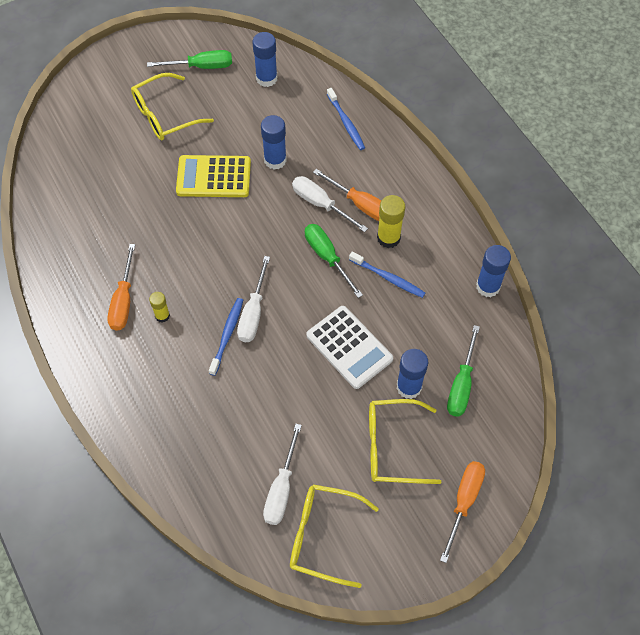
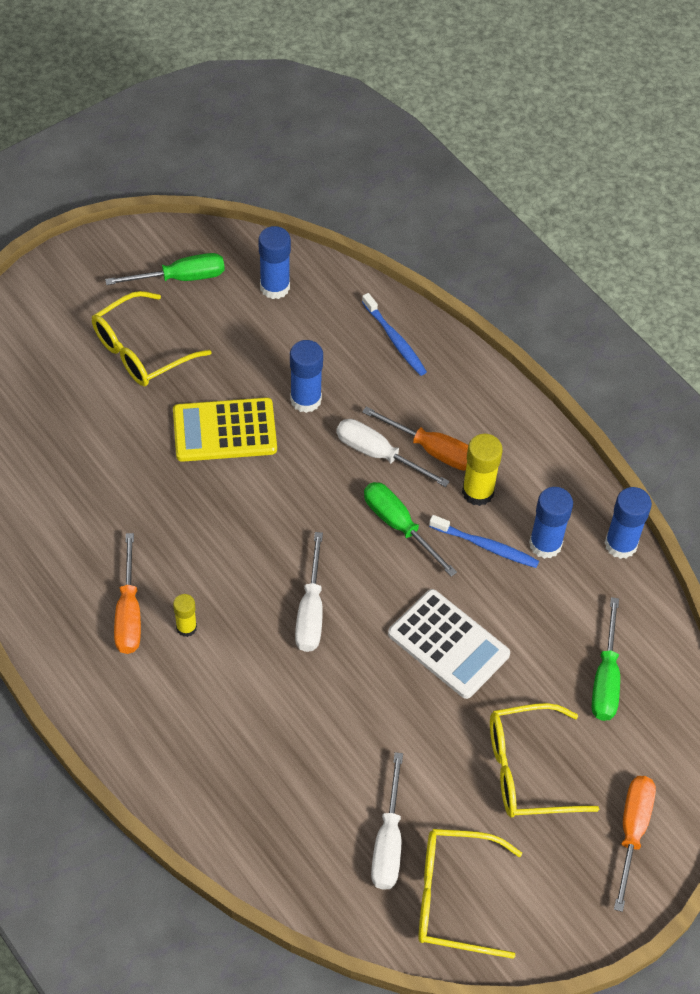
camera: 10 degrees left, 5 degrees down
blue toothbrush [209,298,243,376] -> none
blue glue stick [397,349,428,399] -> blue glue stick moved to [529,487,573,559]

